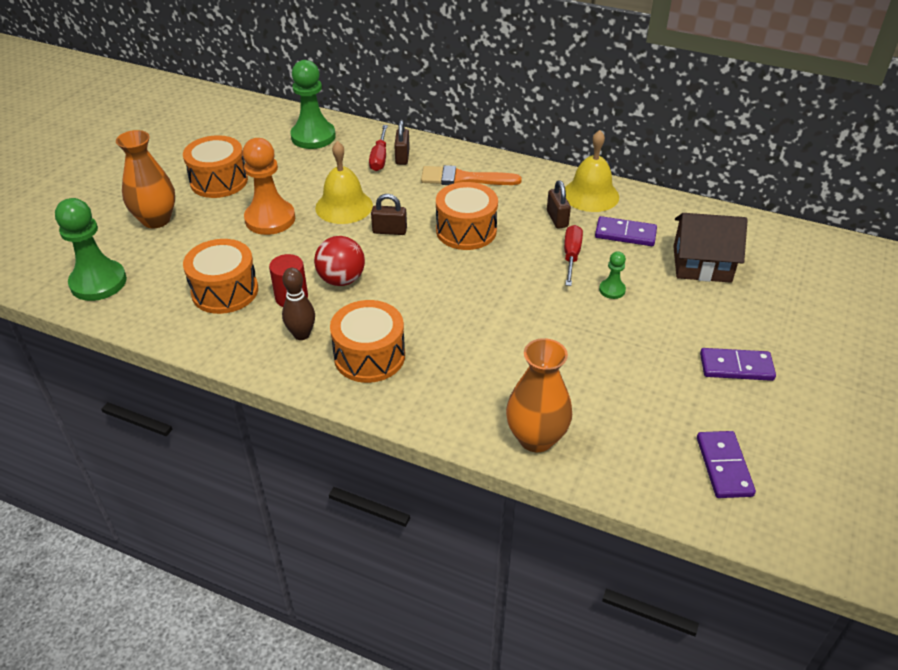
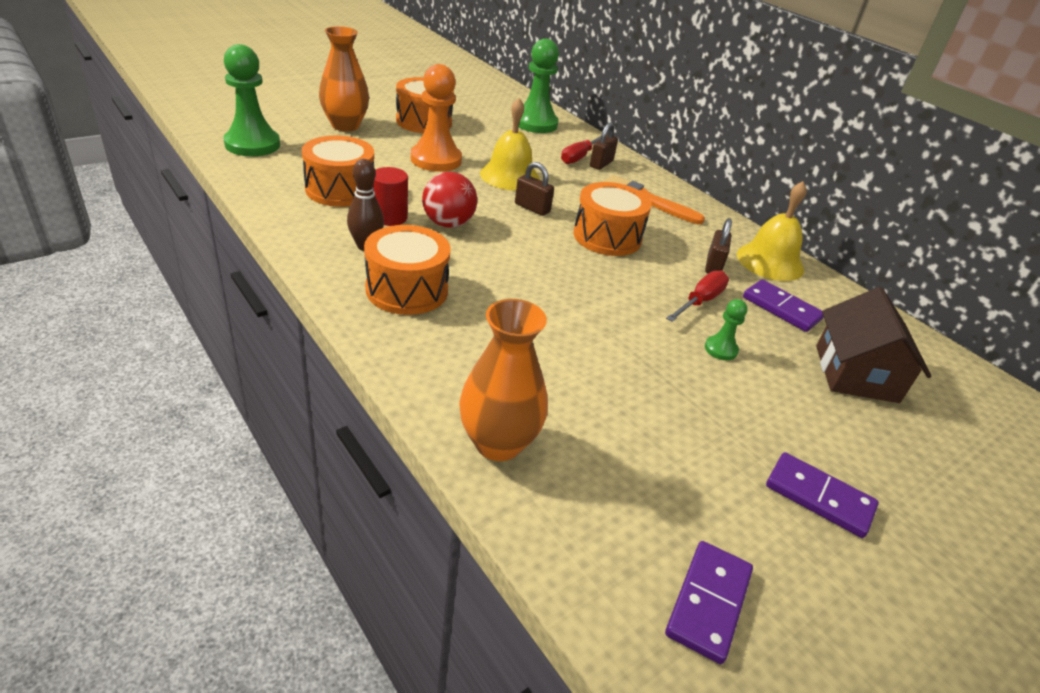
camera: 25 degrees right, 5 degrees down
brown house [673,213,748,283] -> brown house turned 60 degrees clockwise [816,287,932,403]

